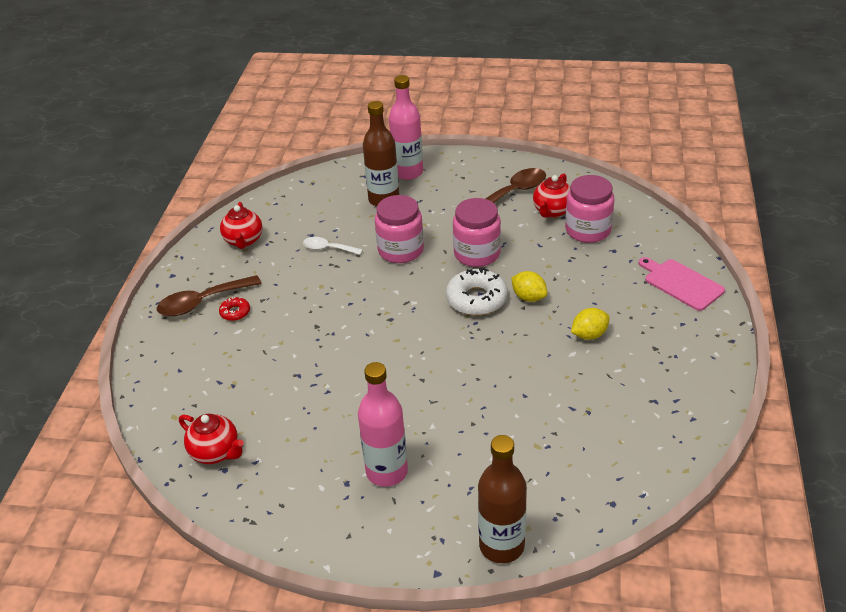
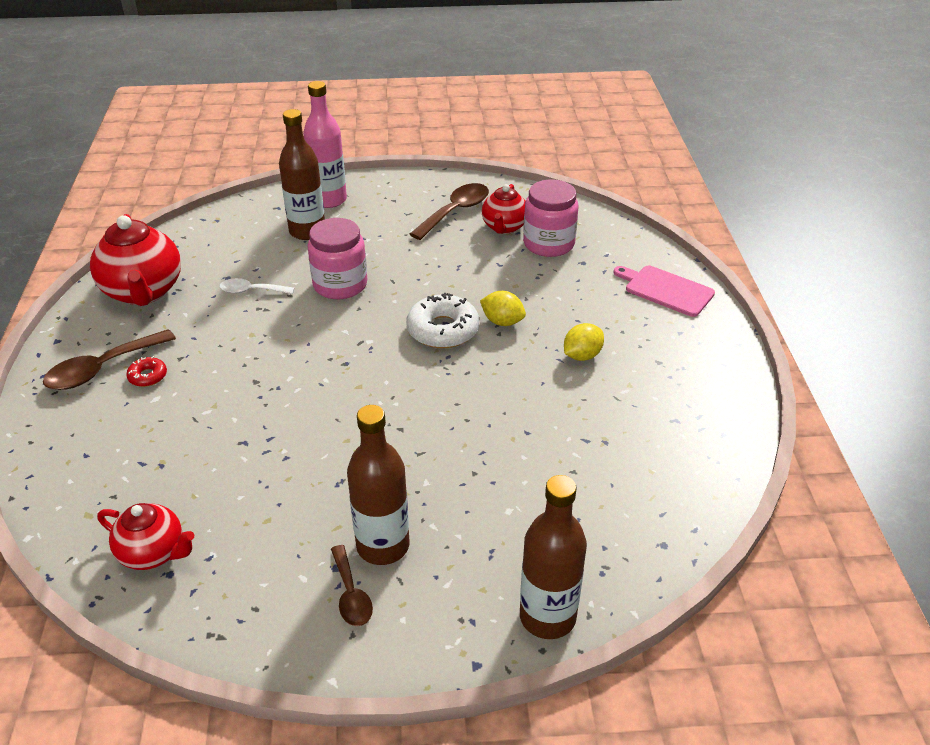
camera: 15 degrees left, 0 degrees up
red teapot [220,202,263,249] -> red teapot [90,214,181,306], size x1.66
pink bottle [358,362,408,487] -> brown bottle [347,405,409,565]
pink jar [453,198,501,267] -> none
none -> brown spoon [331,545,373,626]

